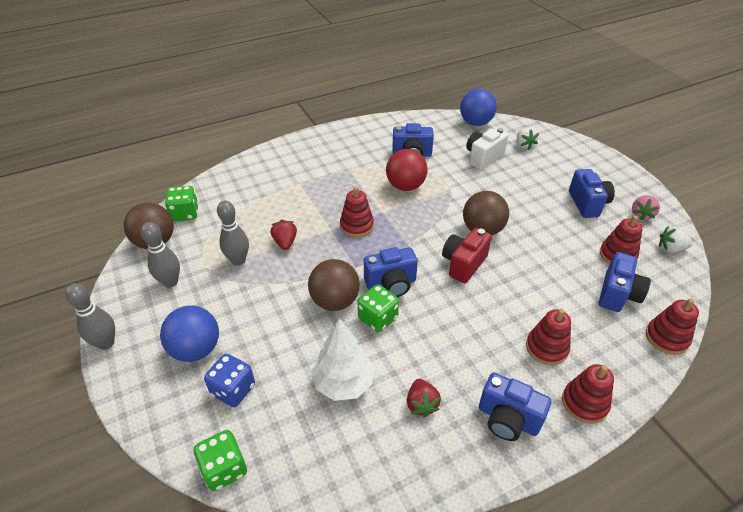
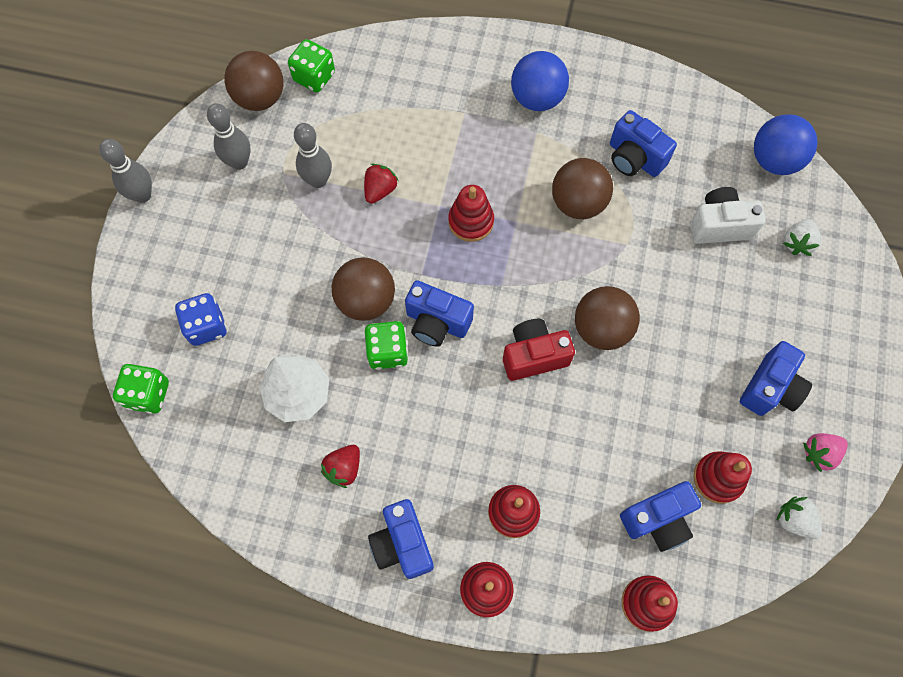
camera: 40 degrees right, 25 degrees up
blue ball [160,305,219,362] -> blue ball moved to [511,51,569,111]
red ball [386,149,428,191] -> brown ball [552,158,613,219]

